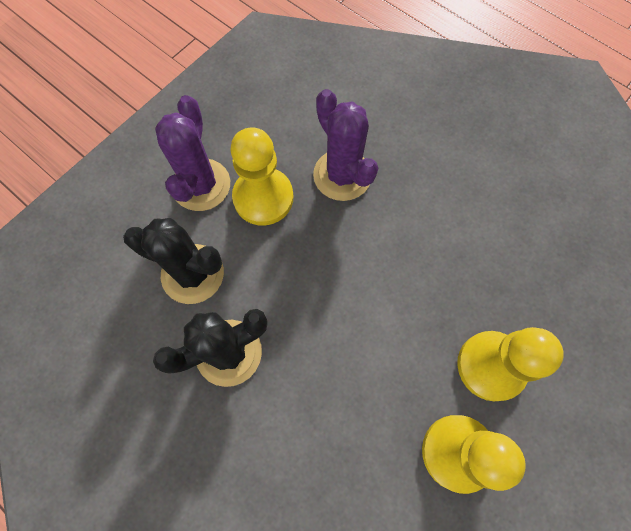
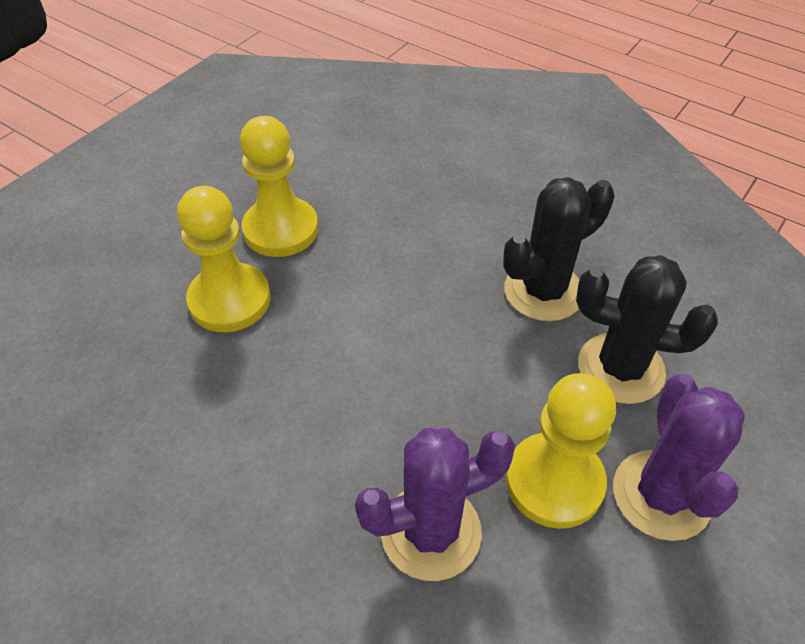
camera: 175 degrees right, 20 degrees down
purple cactus [313,89,378,201] -> purple cactus turned 75 degrees counterclockwise [355,428,515,581]

